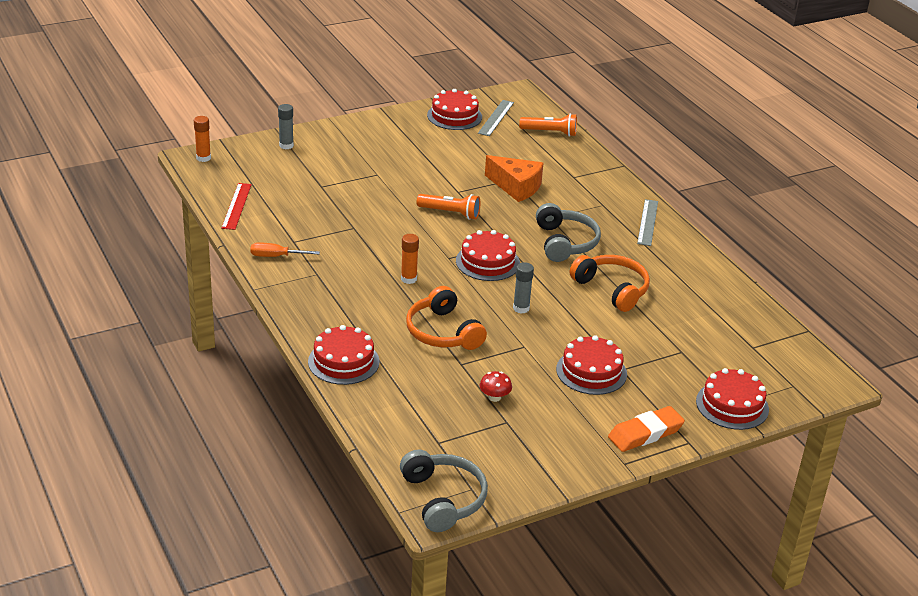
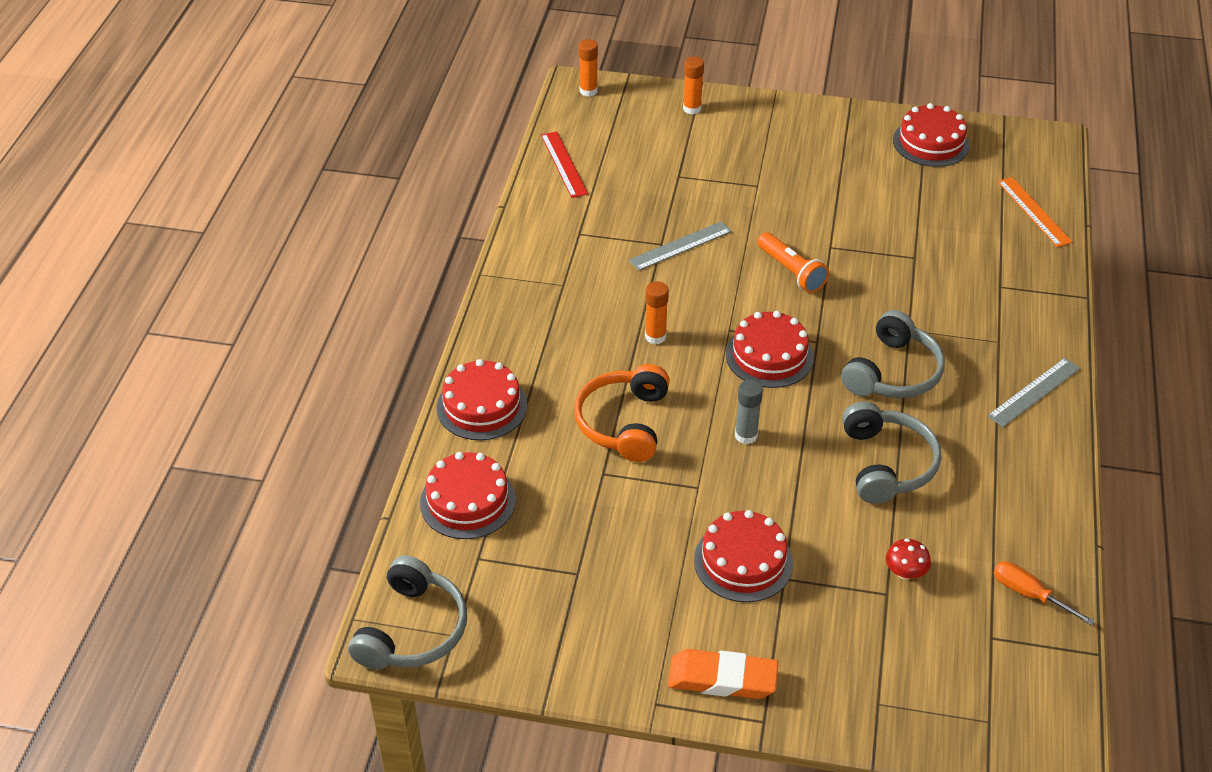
camera: 40 degrees right, 10 degrees up
red ruler [221,183,252,230] -> red ruler turned 60 degrees counterclockwise [541,131,588,198]
orange screwdriver [250,242,320,257] -> orange screwdriver moved to [994,561,1095,626]
grey glue stick [278,104,294,149] -> orange glue stick [683,57,704,114]
grey ruler [478,100,514,136] -> grey ruler moved to [629,221,732,271]
red mushroom [480,371,512,402] -> red mushroom moved to [886,538,931,580]
orange cheese [485,155,543,202] -> none
orange flashlight [519,113,577,137] -> orange ruler [997,177,1072,247]
orange headphones [570,255,650,312] -> grey headphones [842,401,941,504]
red cake [696,368,769,430] -> red cake moved to [420,452,516,539]

